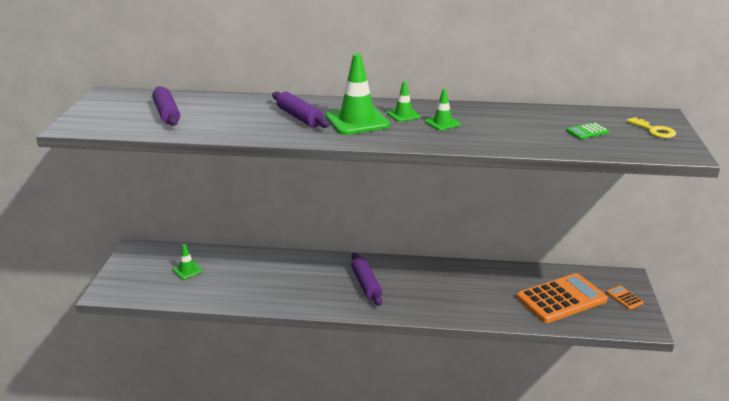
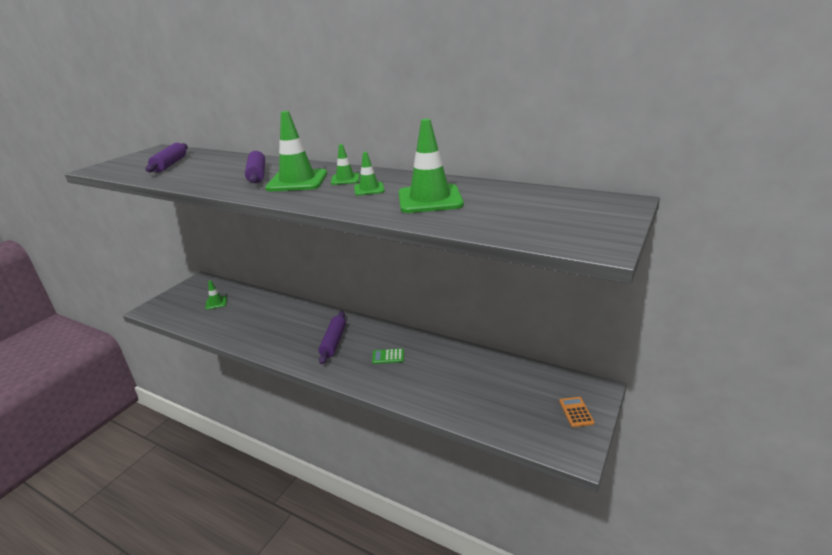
camera: 25 degrees right, 0 degrees up
orange calculator [517,273,608,323] -> none
green calculator [566,123,609,139] -> green calculator moved to [372,349,404,364]
yellow key [627,117,676,138] -> none
none -> green traffic cone [398,119,464,213]

